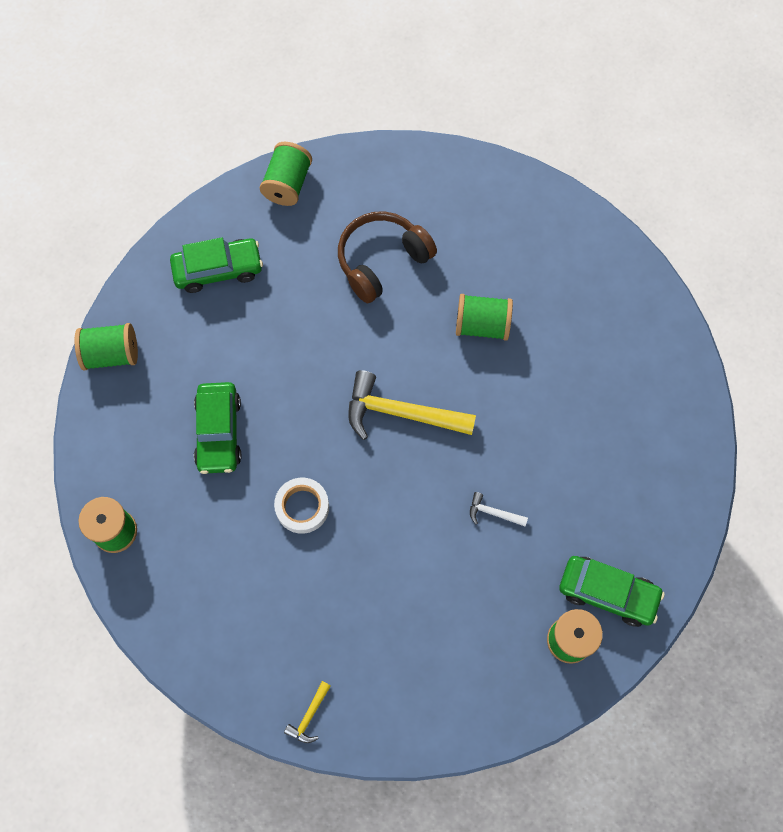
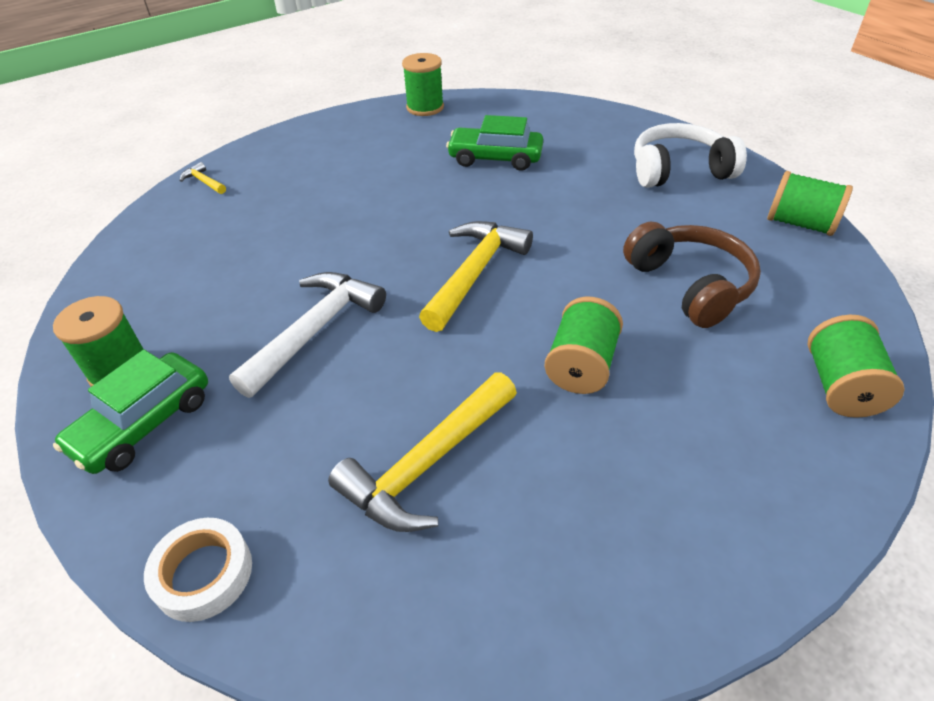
camera: 105 degrees right, 25 degrees down
green spool [74,323,138,370] -> green spool moved to [807,315,905,418]
green car [170,237,263,293] -> white headphones [634,123,747,188]
white tape [274,478,329,534] -> white tape moved to [144,518,252,622]
white hammer [470,492,528,526] -> white hammer [229,272,386,398], size x2.24
none -> yellow hammer [328,372,517,532]

